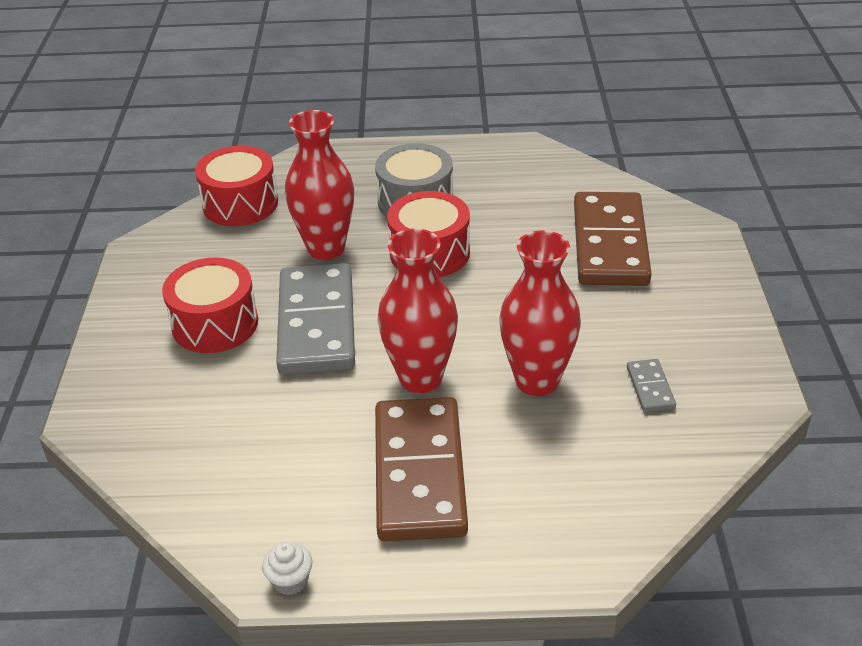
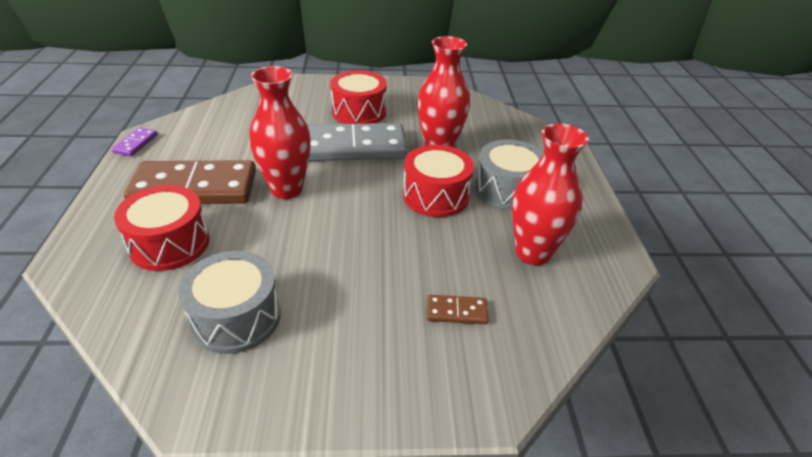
camera: 85 degrees right, 0 degrees up
red drum [195,146,278,226] -> red drum moved to [114,185,209,271]
white cupcake [262,542,312,595] -> purple domino [112,127,158,156]
red vase [499,230,581,396] -> red vase moved to [512,123,589,266]
brown domino [574,192,652,286] -> brown domino [427,295,489,324], size x0.42
grey domino [627,359,676,412] -> grey drum [178,251,281,354]

